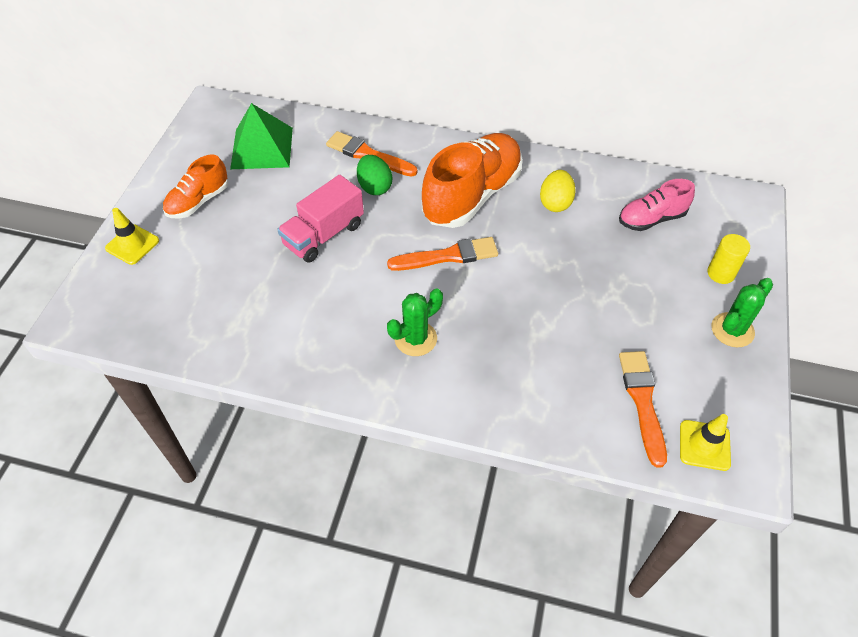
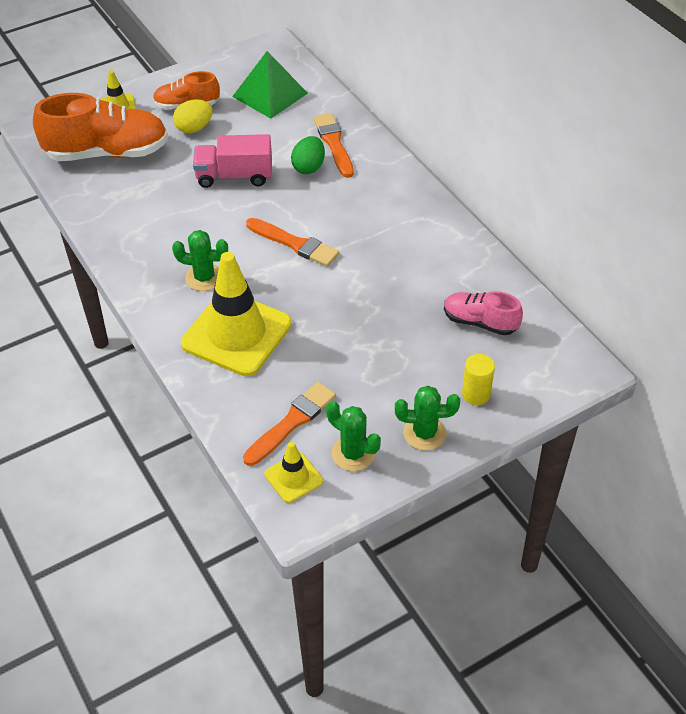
camera: 45 degrees right, 5 degrees down
orange shoe [422,133,523,228] -> orange shoe moved to [33,93,168,161]
yellow egg [540,170,576,212] -> yellow egg moved to [173,99,213,133]
none -> yellow traffic cone [181,252,292,376]
none -> green cactus [326,401,381,471]

